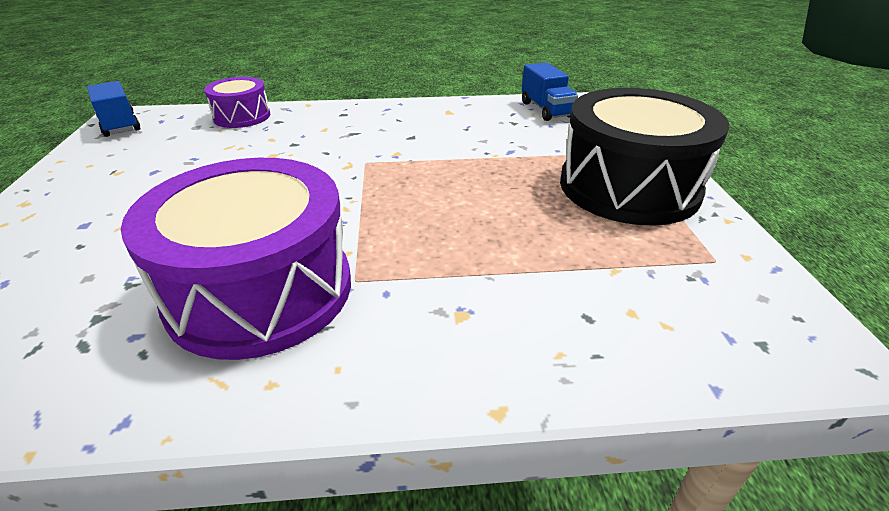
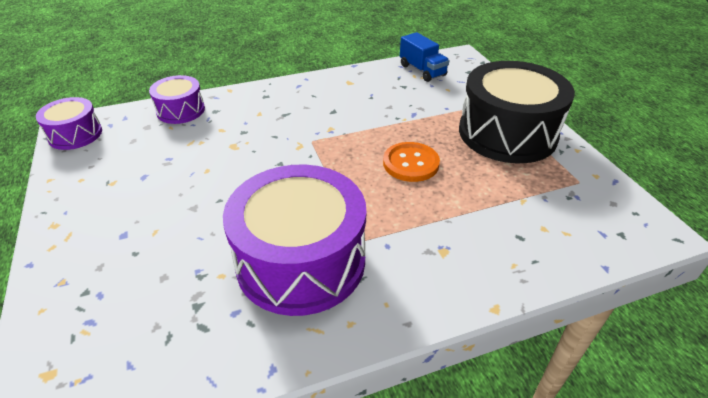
camera: 15 degrees left, 5 degrees up
blue truck [87,81,140,137] -> purple drum [36,97,102,150]
none -> orange button [383,142,440,182]

